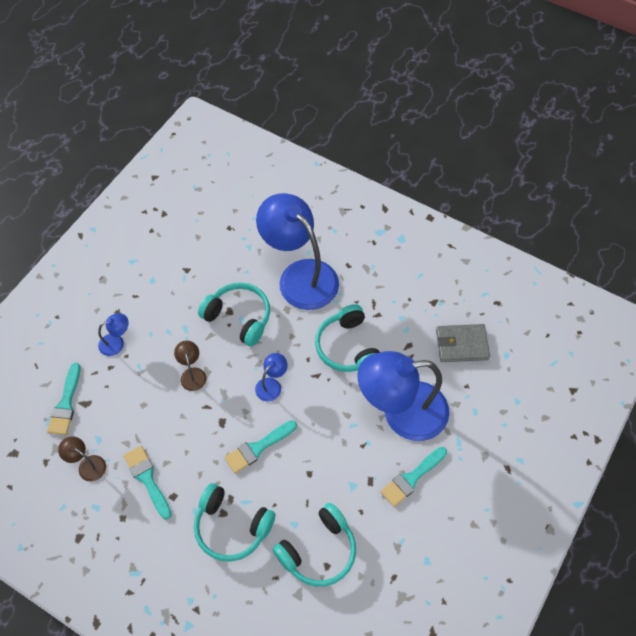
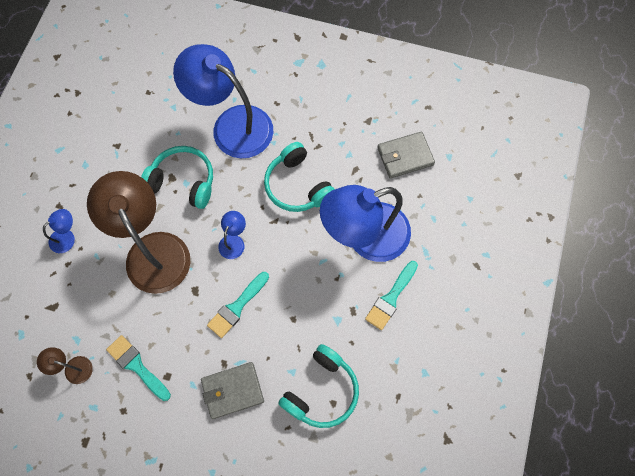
camera: 15 degrees left, 10 degrees up
turquoise brush [47,363,81,435] -> none
brown lamp [174,341,206,391] -> brown lamp [87,171,190,294], size x2.45
turquoise headphones [194,483,276,562] -> grey wallet [201,362,264,419]

